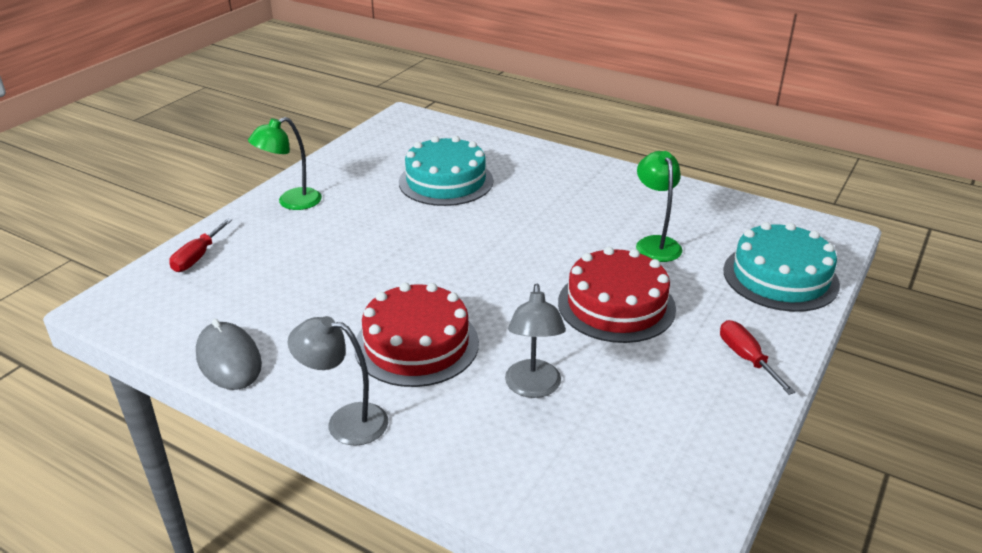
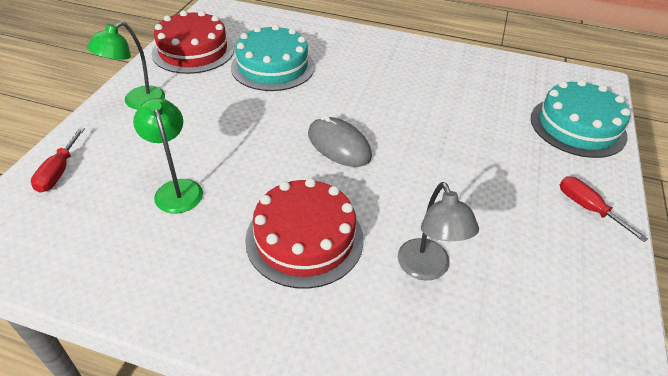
camera: 15 degrees left, 10 degrees up
grey mouse [196,319,262,390] -> grey mouse moved to [308,115,372,167]
grey lamp [288,316,388,446] -> none
red cake [558,247,676,343] -> red cake moved to [151,10,234,74]
green lamp [636,151,682,262] -> green lamp moved to [133,98,203,213]

